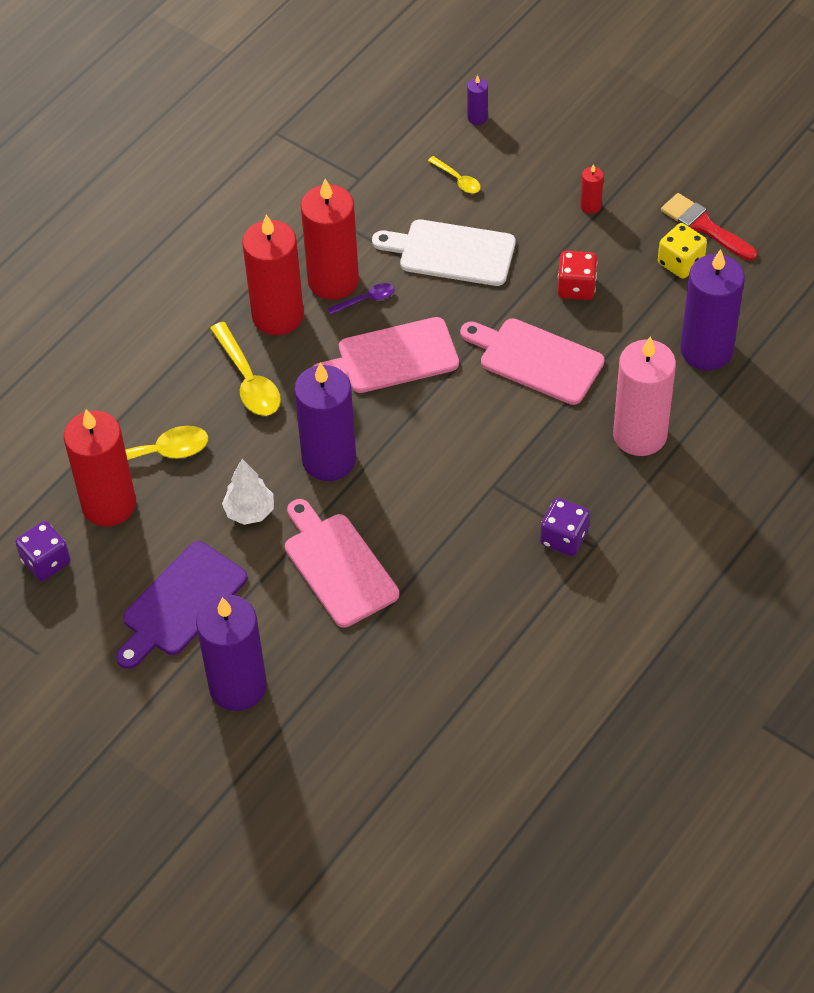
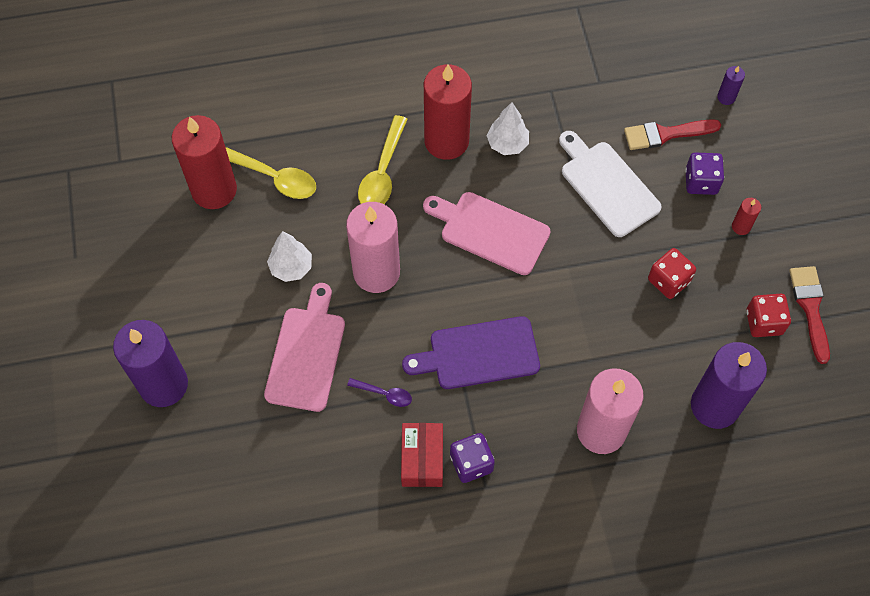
camera: 40 degrees right, 10 degrees up
purple dice [15,521,71,581] -> purple dice moved to [685,153,724,195]
purple cutting board [116,541,247,669] -> purple cutting board moved to [402,316,540,389]
purple candle [294,362,356,481] -> pink candle [346,202,400,293]
red candle [301,179,359,300] -> white tree [487,102,529,155]
purple spoon [327,283,395,315] -> purple spoon moved to [347,378,412,407]
yellow spoon [428,156,481,193] -> red brush [624,119,721,150]
pink cutting board [460,318,604,405] -> none
yellow dice [658,223,707,279] -> red dice [746,294,791,337]
none -> red box [401,423,443,487]

